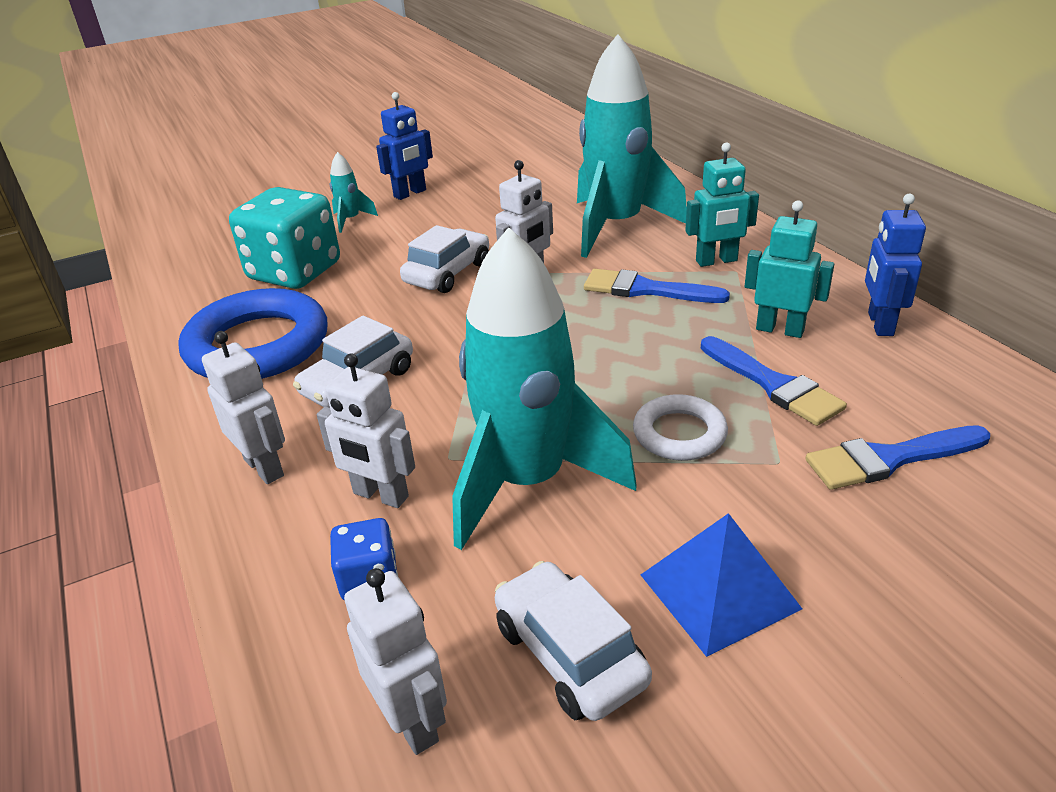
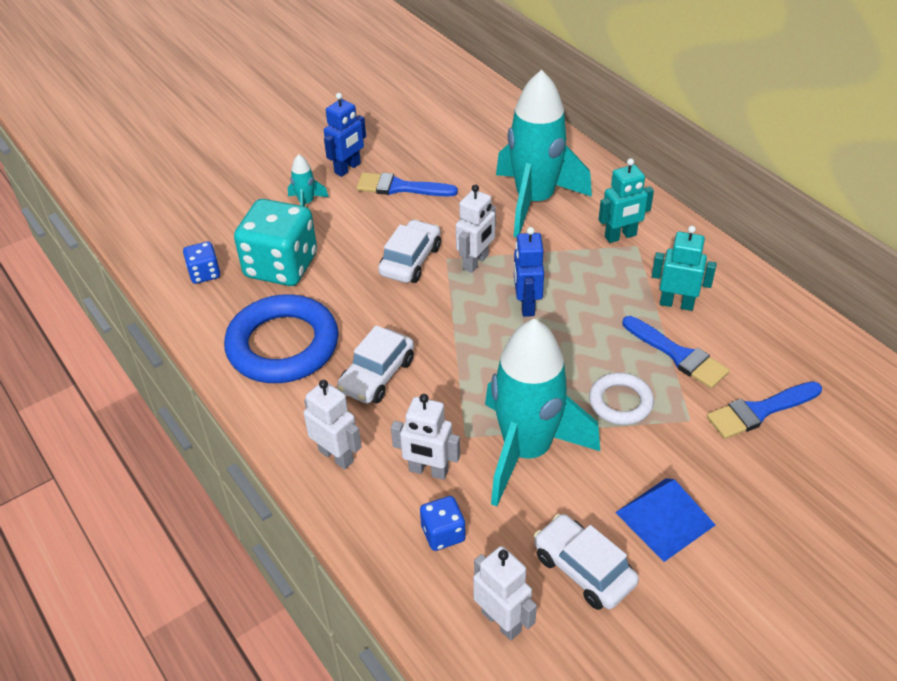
camera: 10 degrees left, 10 degrees up
blue brush [584,269,730,303] -> blue brush moved to [356,172,458,197]
blue robot [865,194,926,336] -> blue robot moved to [514,227,544,317]
none -> blue dice [183,242,220,284]

